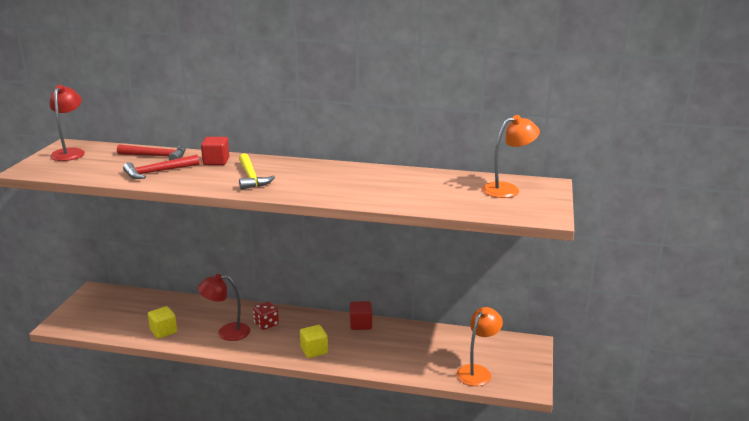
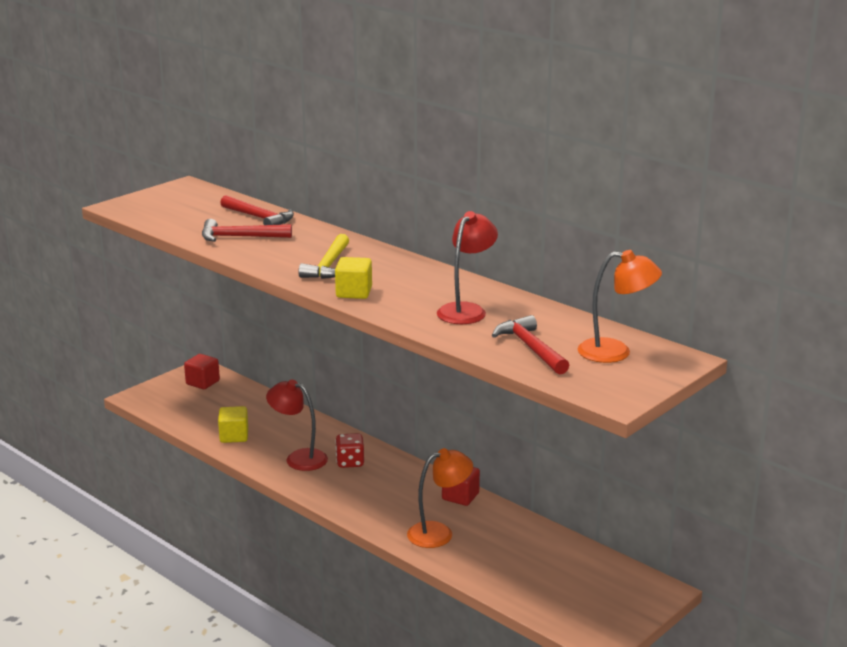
camera: 30 degrees right, 0 degrees up
red lamp [50,85,85,161] -> red lamp moved to [437,211,498,324]
red cube [201,137,229,165] -> red cube moved to [184,354,220,389]
yellow cube [300,325,328,358] -> yellow cube moved to [335,257,372,299]
orange lamp [457,307,503,386] -> orange lamp moved to [407,448,473,548]
none -> red hammer [492,315,569,375]

